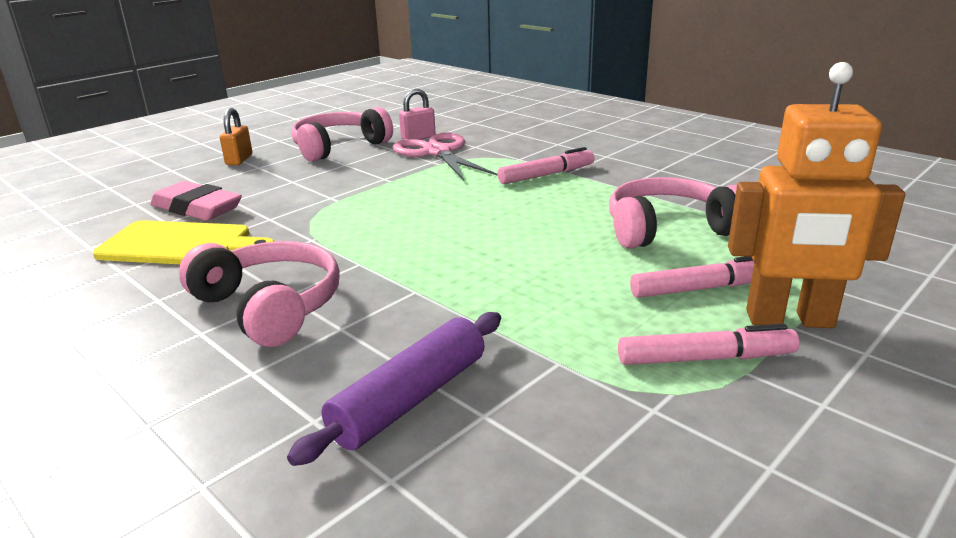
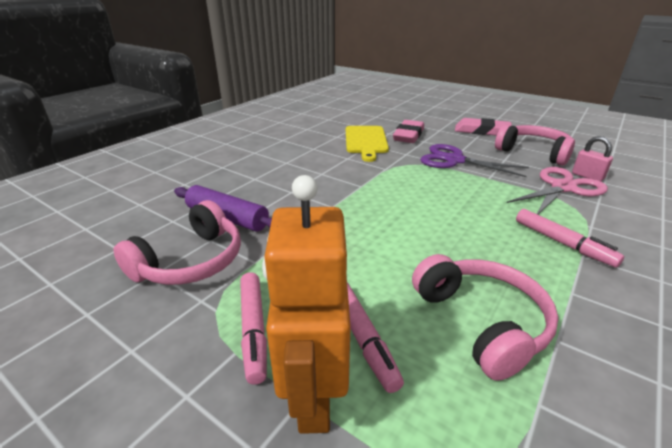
camera: 80 degrees right, 5 degrees up
pink headphones [179,241,340,347] -> pink headphones moved to [113,200,241,285]
orange padlock [220,108,252,165] -> pink eraser [455,118,512,136]
none -> purple scissors [420,144,529,177]

